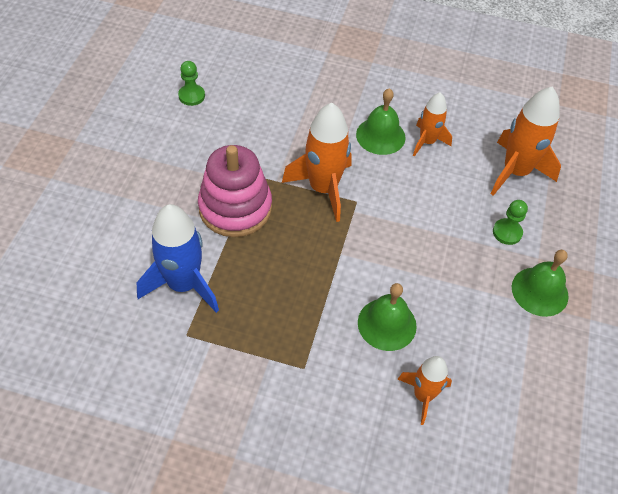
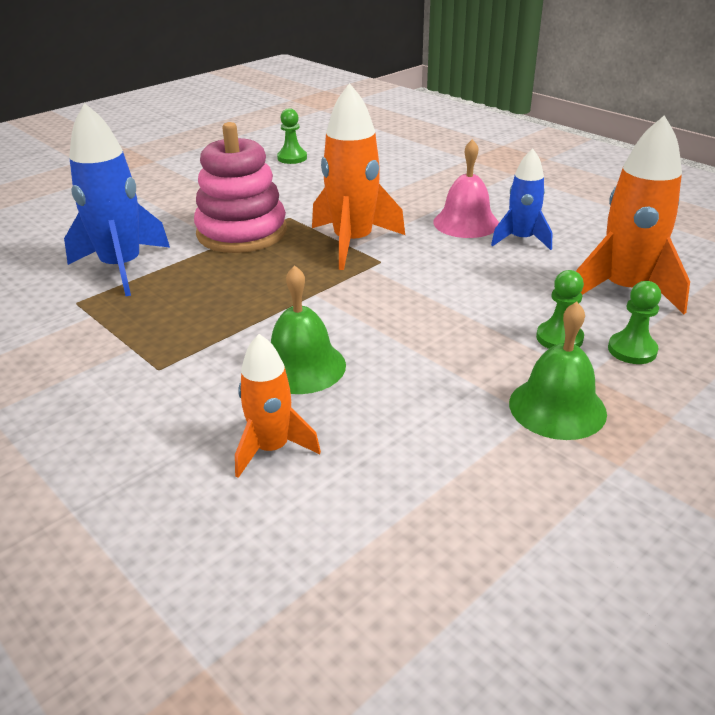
camera: 35 degrees right, 20 degrees down
green bell [356,88,406,155] -> pink bell [433,139,499,238]
orange rocket [413,92,452,157] -> blue rocket [491,148,552,250]
none -> green pawn [608,281,661,364]

